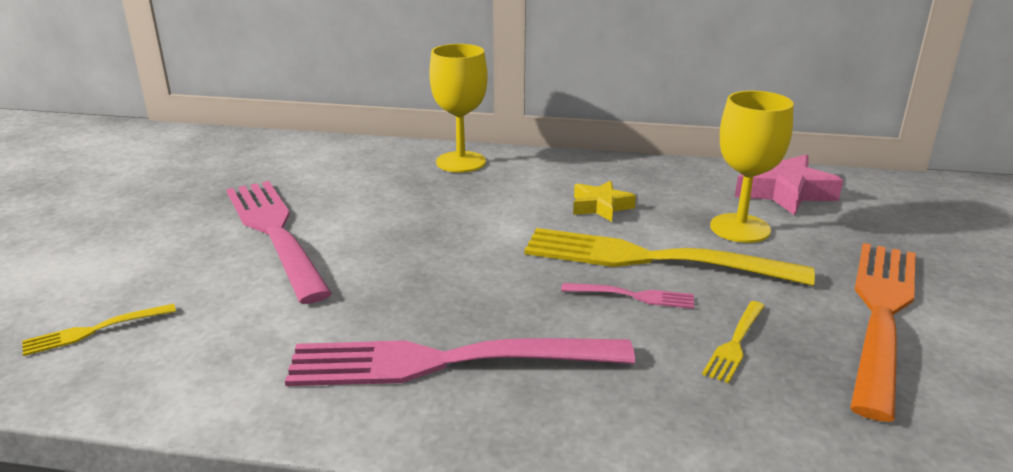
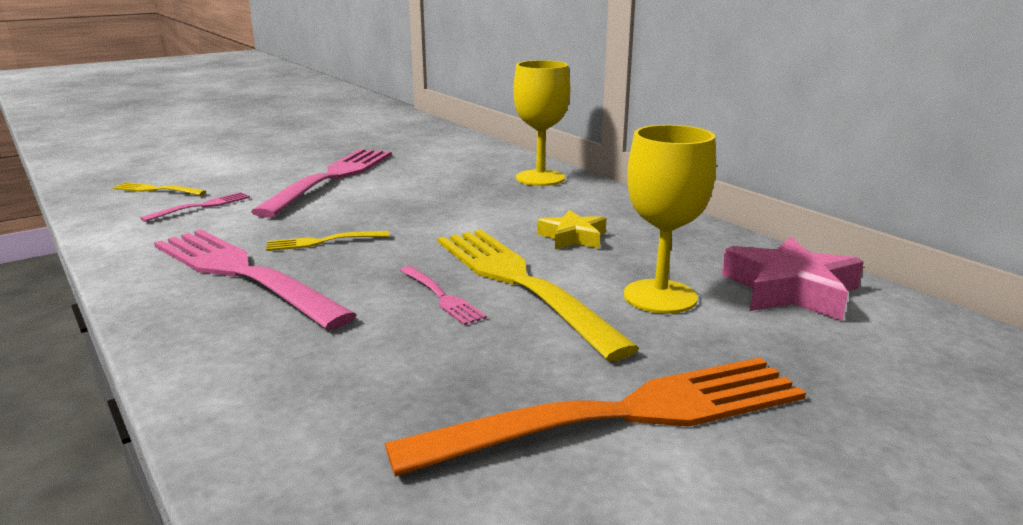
camera: 45 degrees right, 5 degrees down
yellow fork [702,301,765,383] -> yellow fork moved to [266,231,389,251]
none -> pink fork [140,192,250,222]

